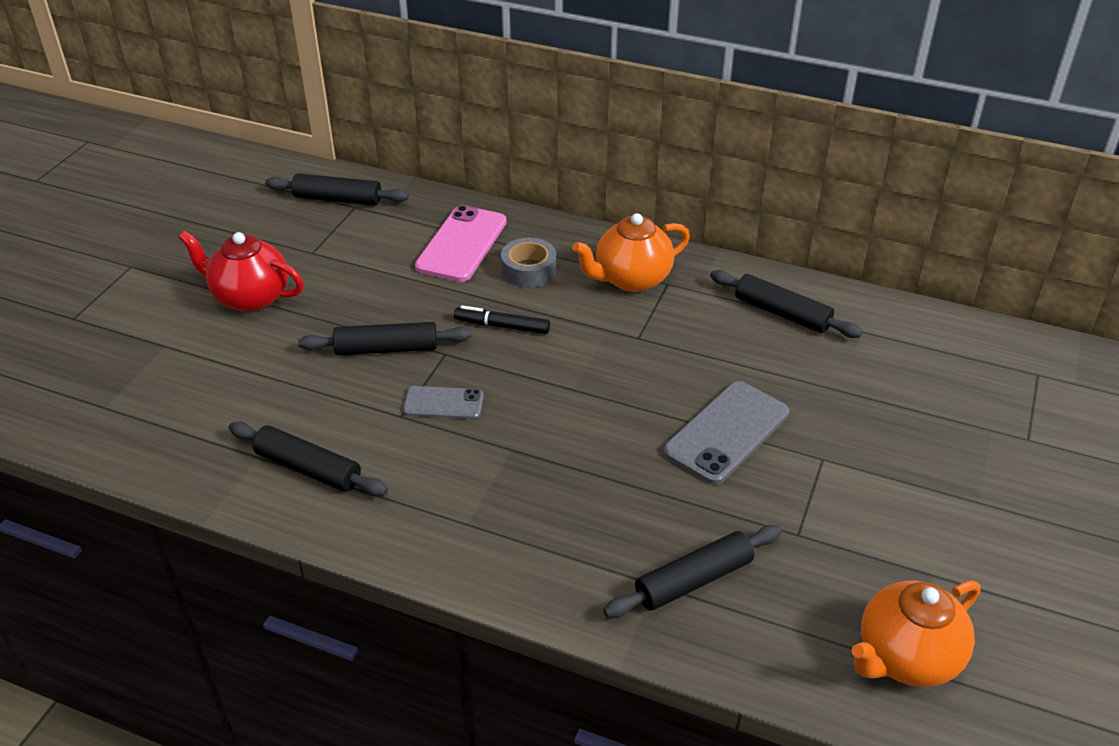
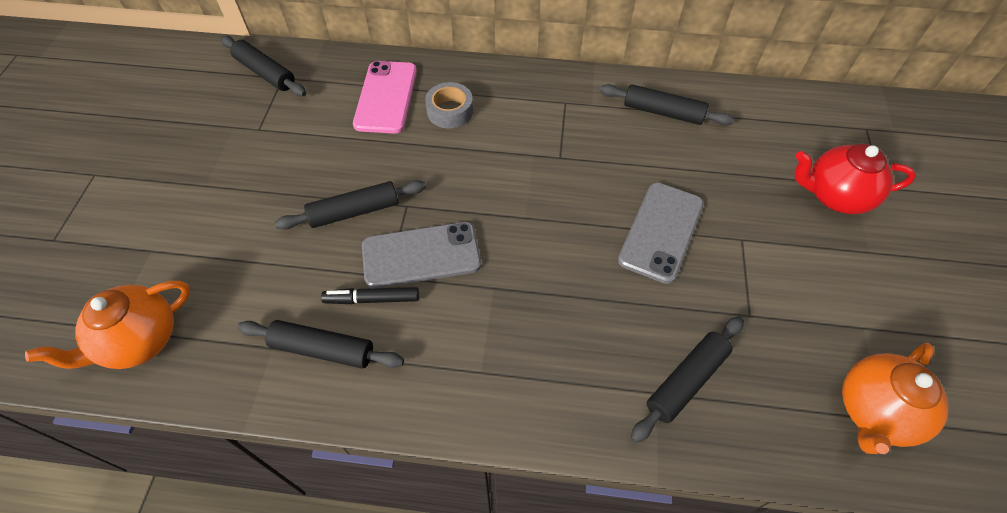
camera: 15 degrees left, 15 degrees up
red teapot [178,231,304,312] -> red teapot moved to [794,144,916,214]
black rolling pin [265,173,409,206] -> black rolling pin turned 45 degrees clockwise [221,35,306,96]
grey phone [403,386,484,419] -> grey phone [362,222,481,288], size x1.71
black marker [454,305,550,334] -> black marker moved to [321,287,419,304]
orange teapot [572,213,690,292] -> orange teapot moved to [25,281,190,369]

